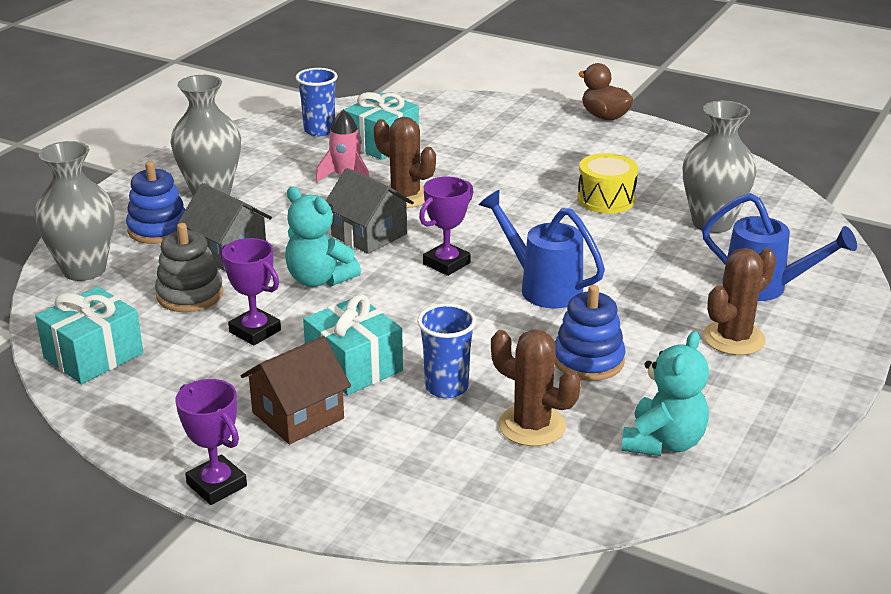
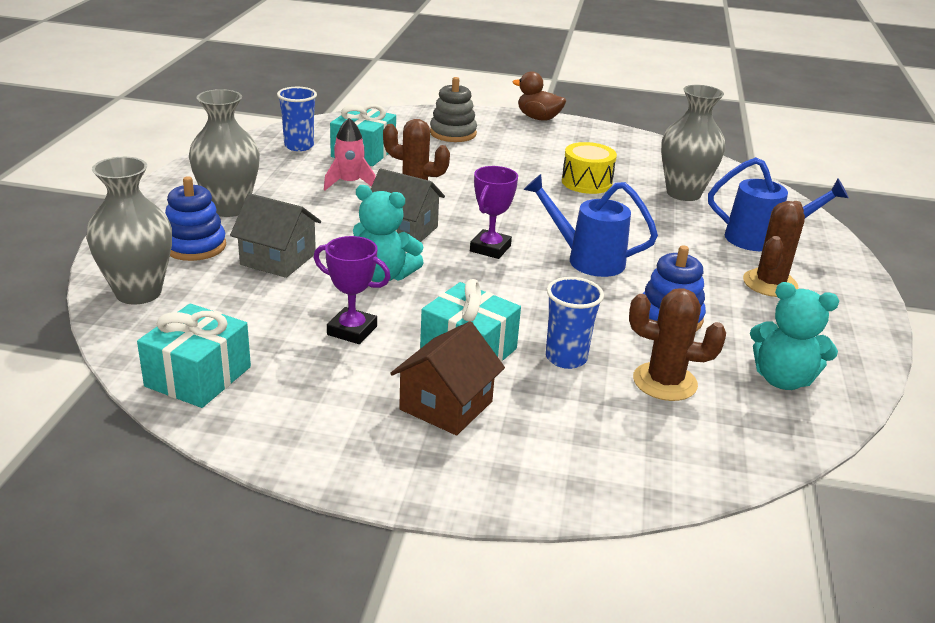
camera: 20 degrees left, 0 degrees up
grey stacking toy [155,223,223,312] -> grey stacking toy moved to [430,77,477,142]
purple trophy [176,379,247,505] -> none
turquoise teddy bear [621,331,709,456] -> turquoise teddy bear turned 105 degrees clockwise [750,282,839,390]

